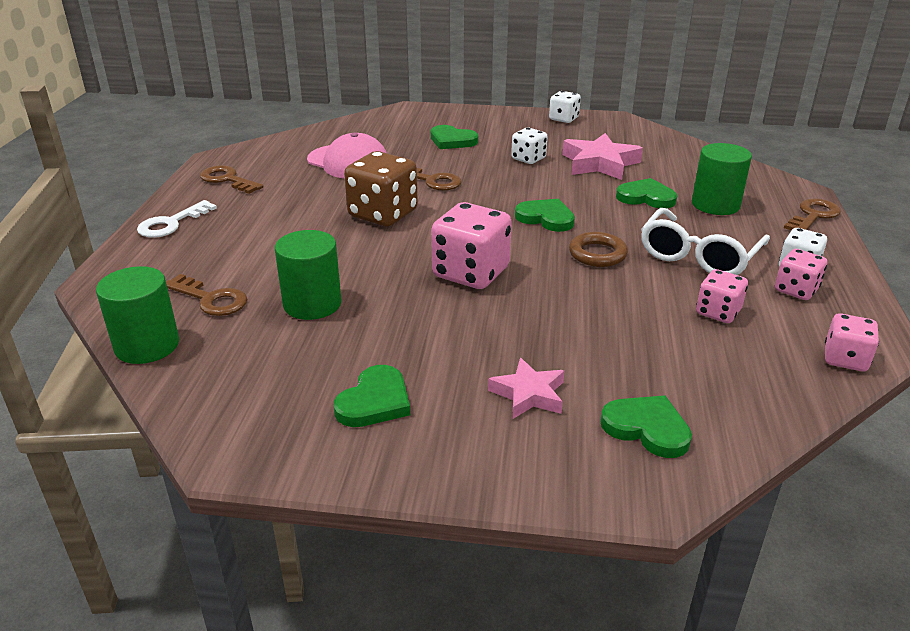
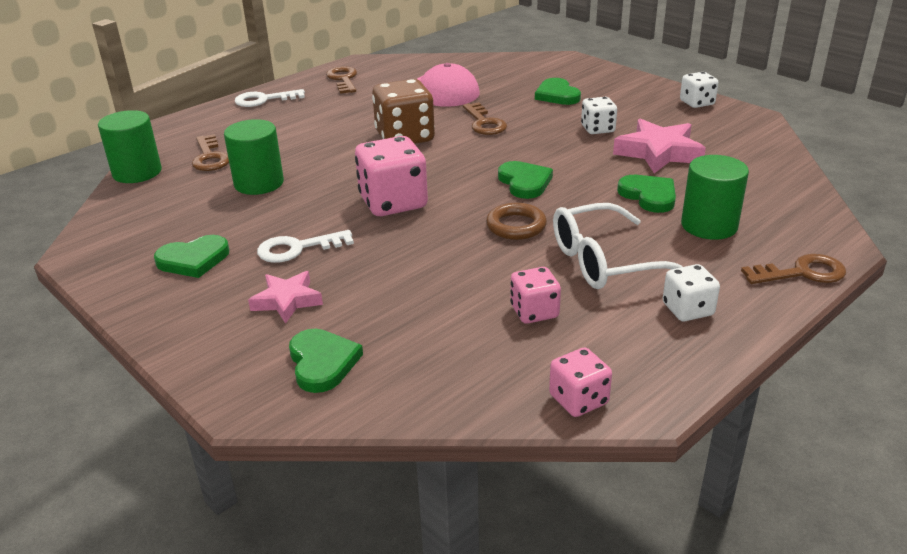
camera: 40 degrees right, 0 degrees up
pink dice [775,249,827,300] -> none
none -> white key [257,230,354,263]

